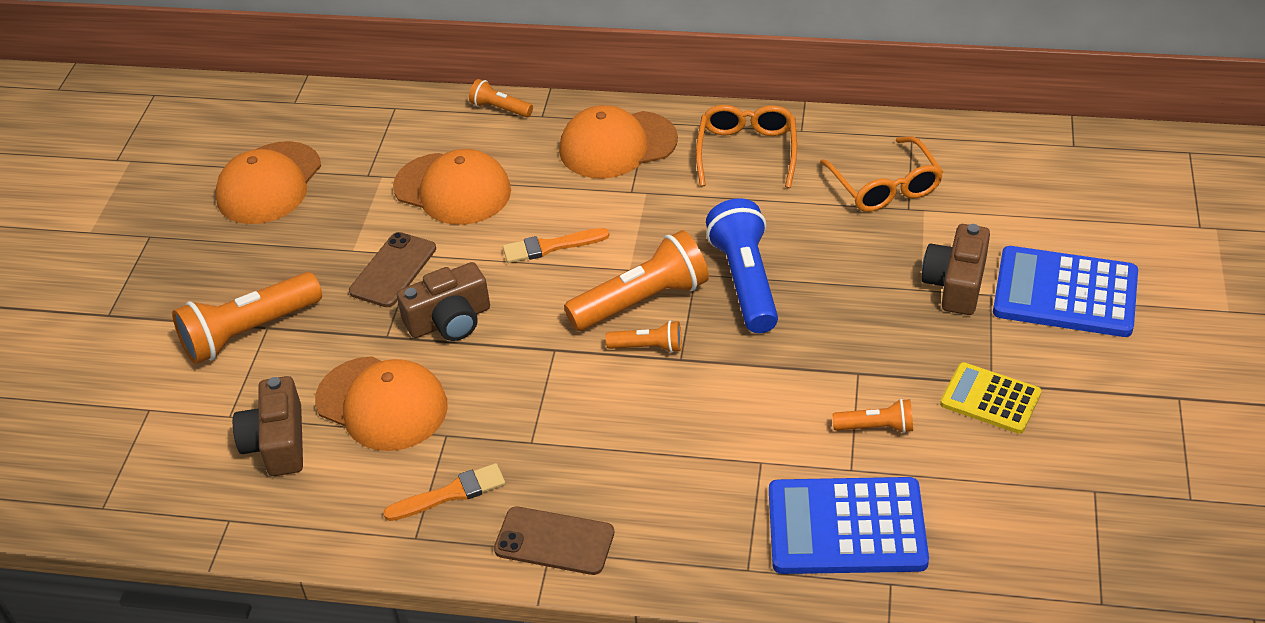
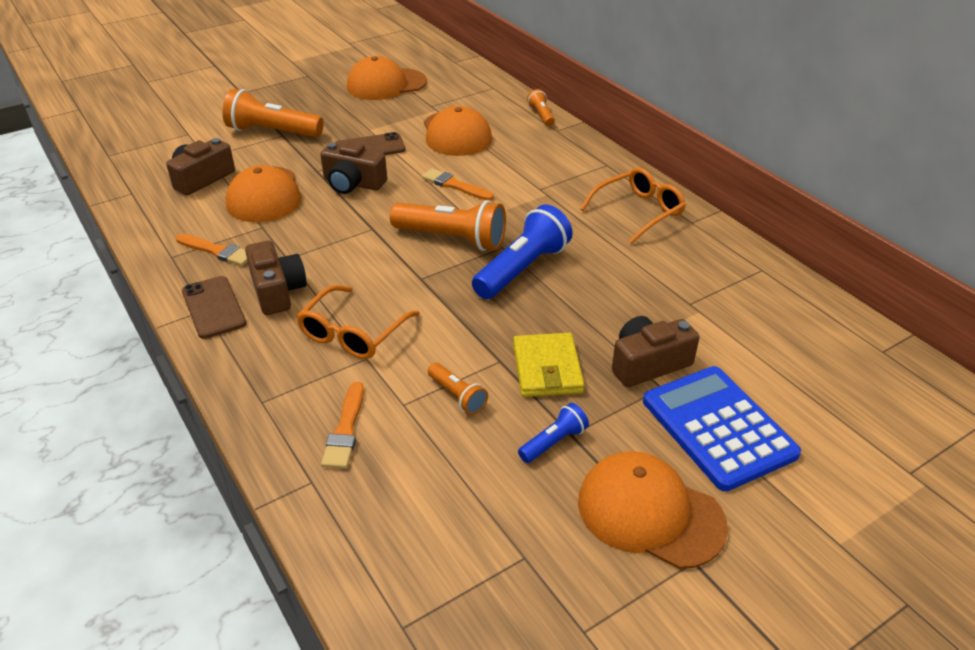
camera: 45 degrees right, 5 degrees down
orange cap [559,105,678,178] -> orange cap moved to [578,451,728,569]
orange flashlight [606,320,682,353] -> none
blue calculator [769,477,929,574] -> orange brush [321,382,364,469]
orange glasses [820,136,943,212] -> orange glasses moved to [296,285,420,359]
yellow calculator [940,362,1041,434] -> blue flashlight [518,403,589,463]
none -> brown camera [245,241,307,315]
none -> yellow wallet [513,333,585,397]

